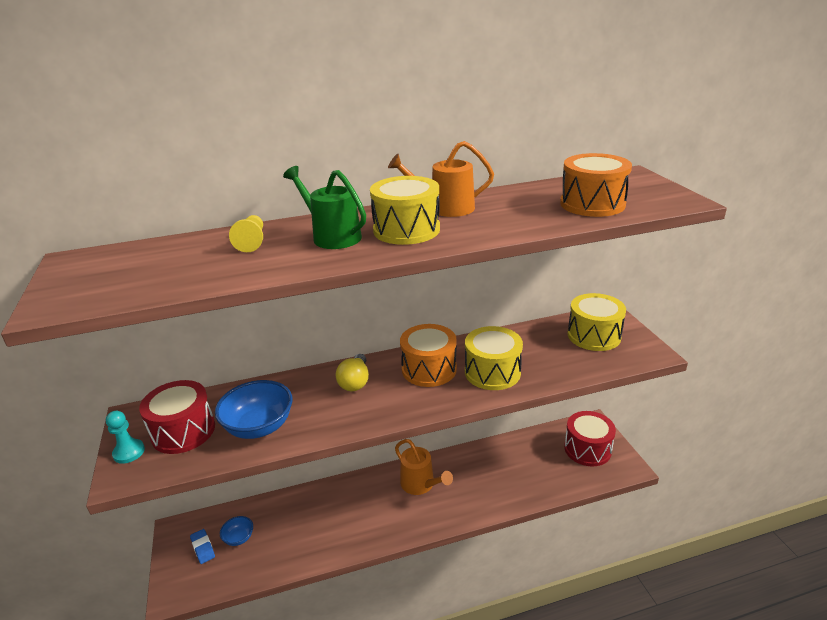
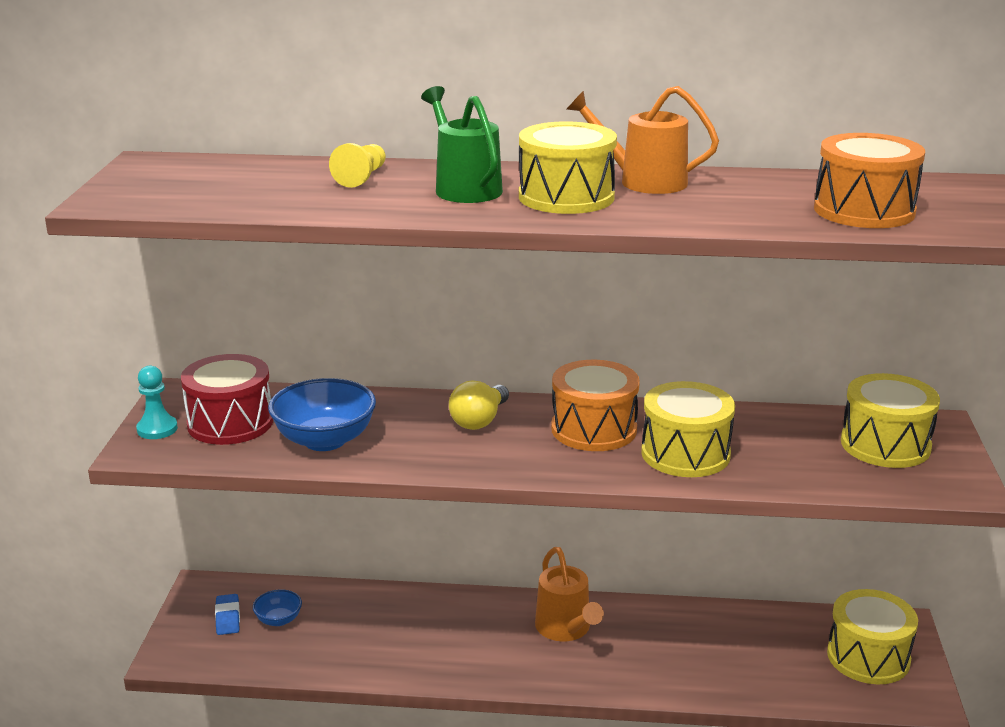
camera: 20 degrees right, 5 degrees down
red drum [564,411,616,466] -> yellow drum [827,589,918,684]

